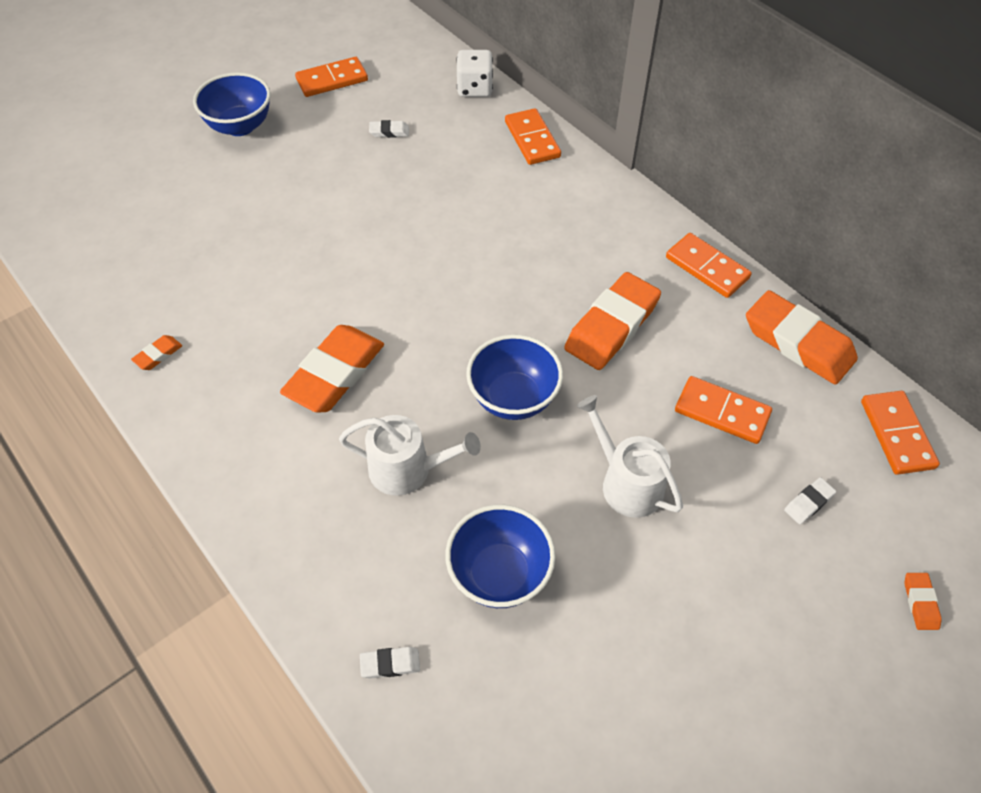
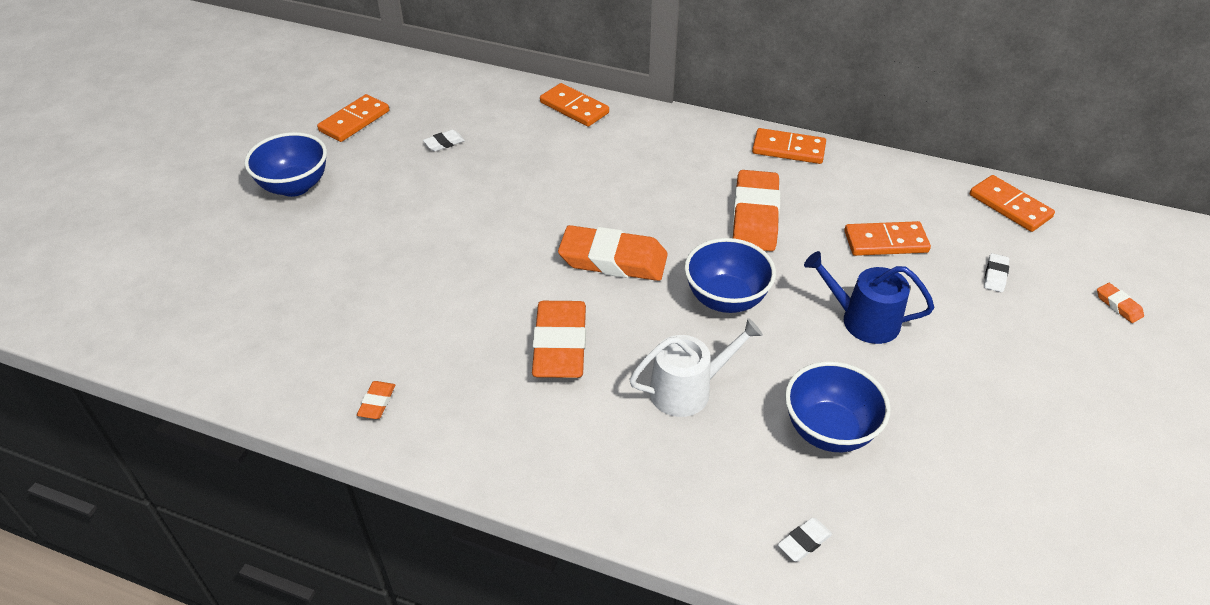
camera: 30 degrees left, 10 degrees down
white dice [457,50,493,97] -> none
white watering can [577,395,683,518] -> blue watering can [804,251,934,344]
orange eraser [746,290,858,385] -> orange eraser moved to [558,225,668,281]

